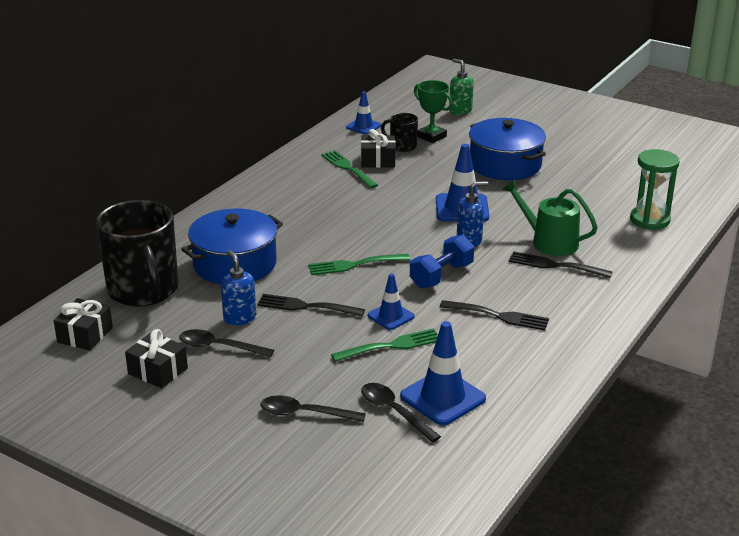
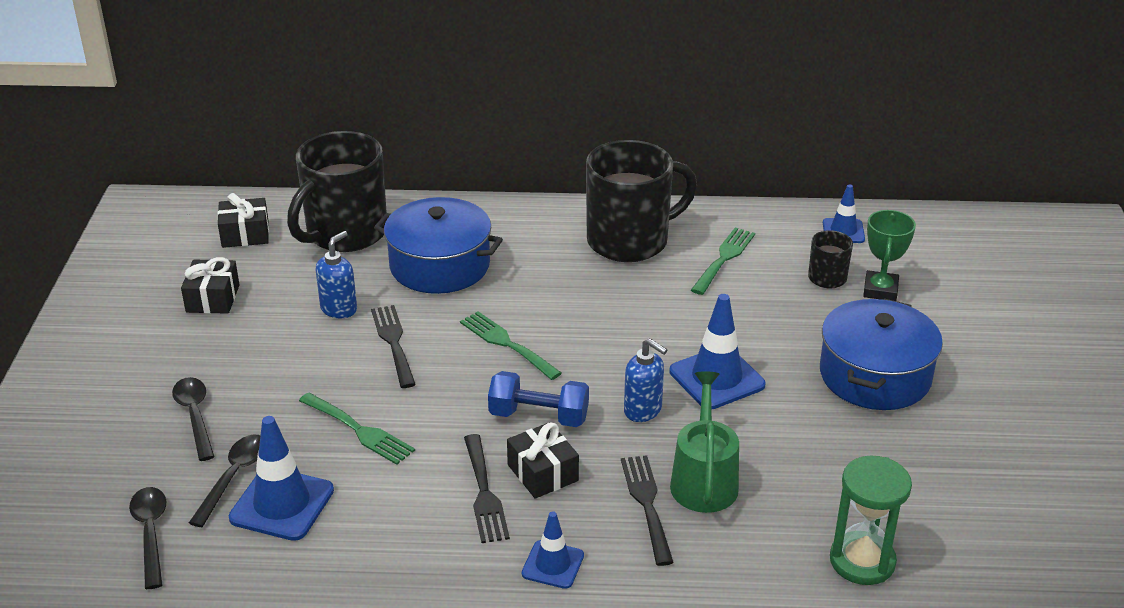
camera: 60 degrees right, 5 degrees up
black spoon [179,329,274,357] -> black spoon moved to [129,487,167,589]
black gift [361,129,396,168] -> black gift moved to [507,422,579,499]
blue traffic cone [368,274,415,330] -> blue traffic cone moved to [522,511,584,589]
green soap dispenser [449,58,474,115] -> none
none -> black mug [586,140,697,262]

